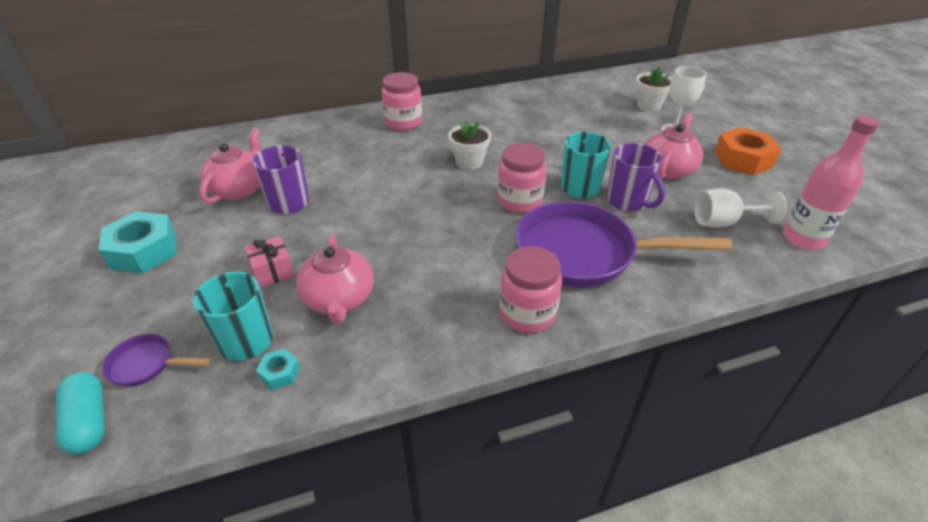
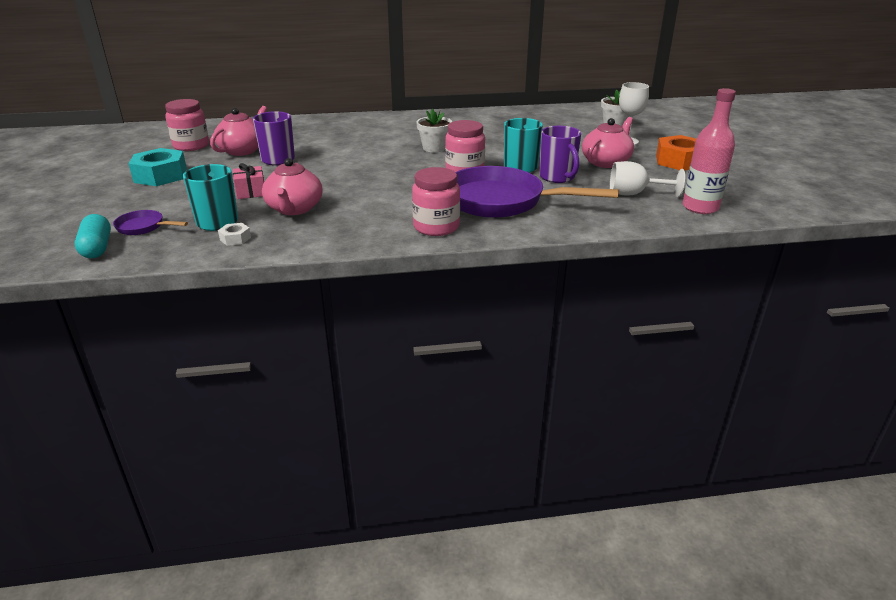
camera: 10 degrees right, 10 degrees down
turquoise nut [256,349,300,390] -> white nut [218,223,251,246]
pink jar [382,72,422,131] -> pink jar moved to [165,99,209,151]

